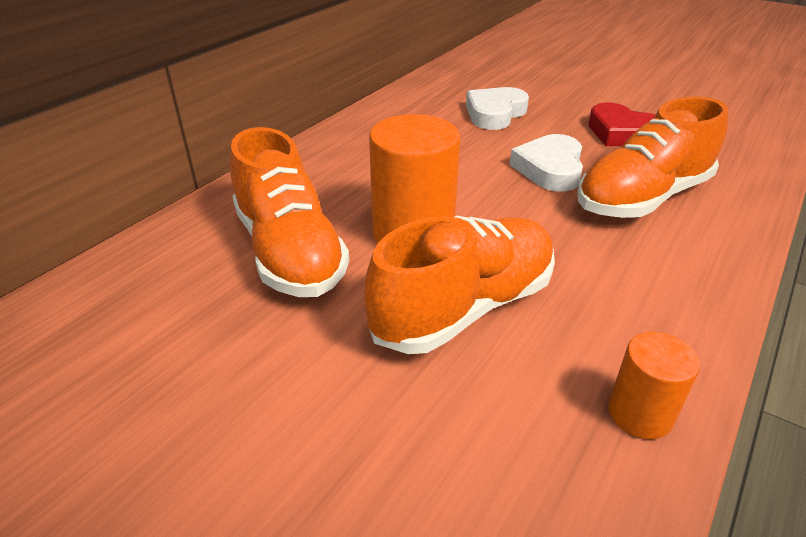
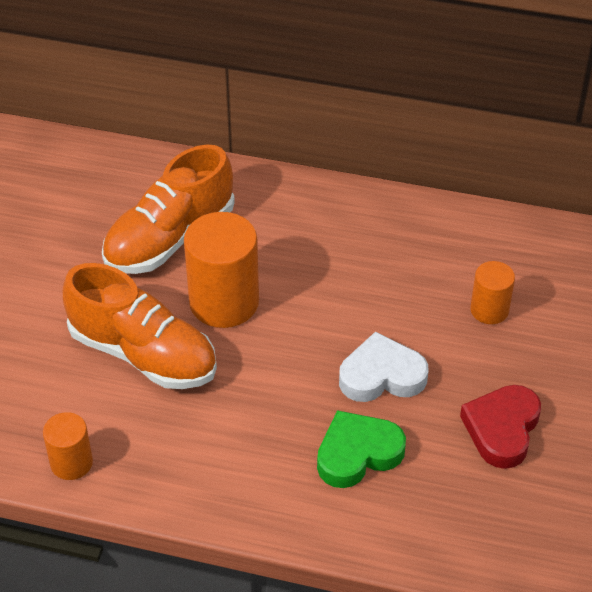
camera: 70 degrees right, 10 degrees up
white heart [466,87,529,130] -> orange cylinder [470,261,515,324]
orange shoe [577,97,728,218] -> green heart [317,410,406,488]

